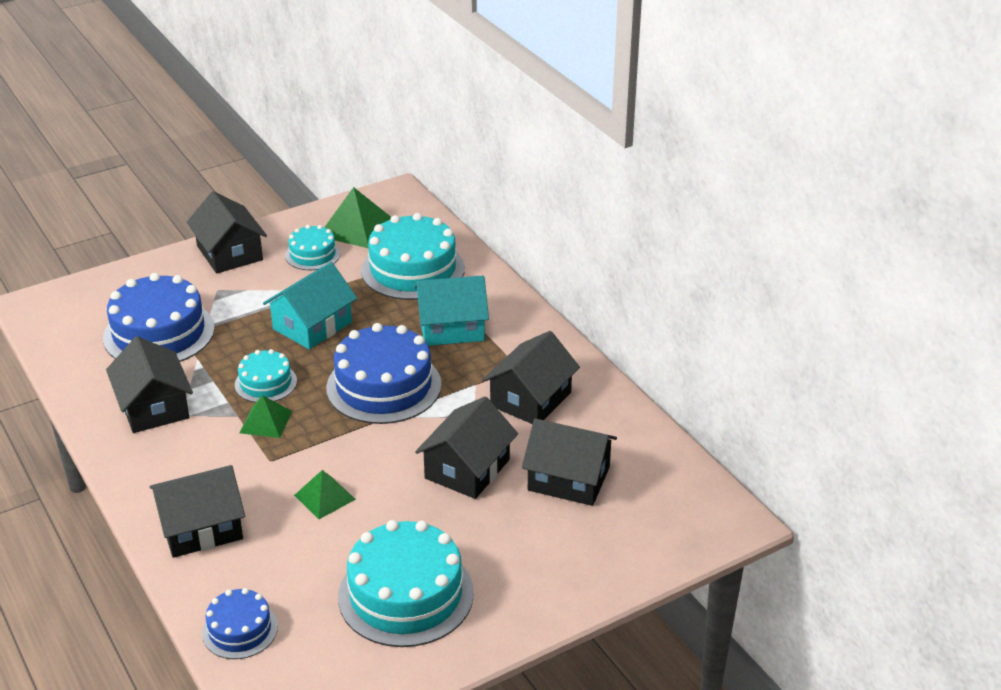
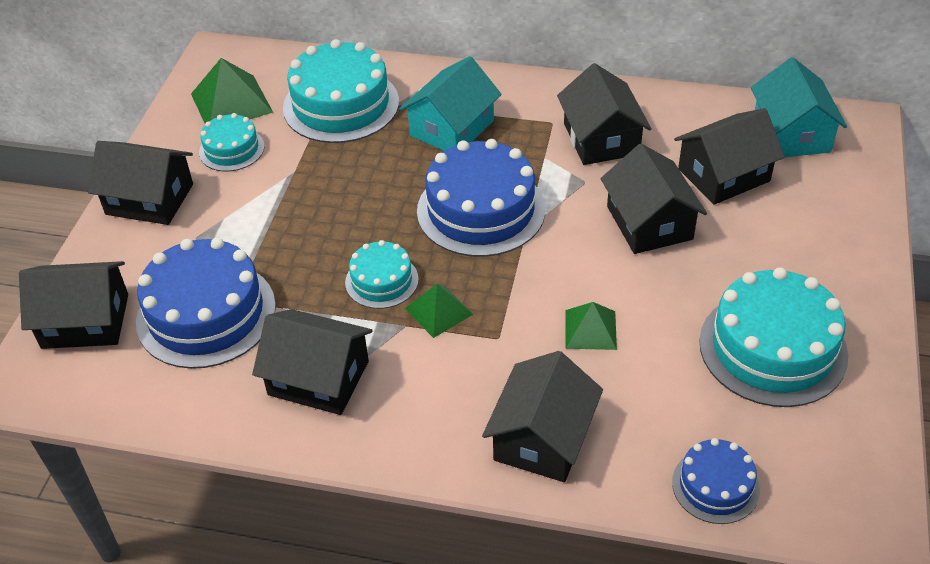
camera: 45 degrees left, 10 degrees up
turquoise house [263,262,357,350] -> turquoise house moved to [751,57,847,157]
none -> black house [19,261,128,349]

